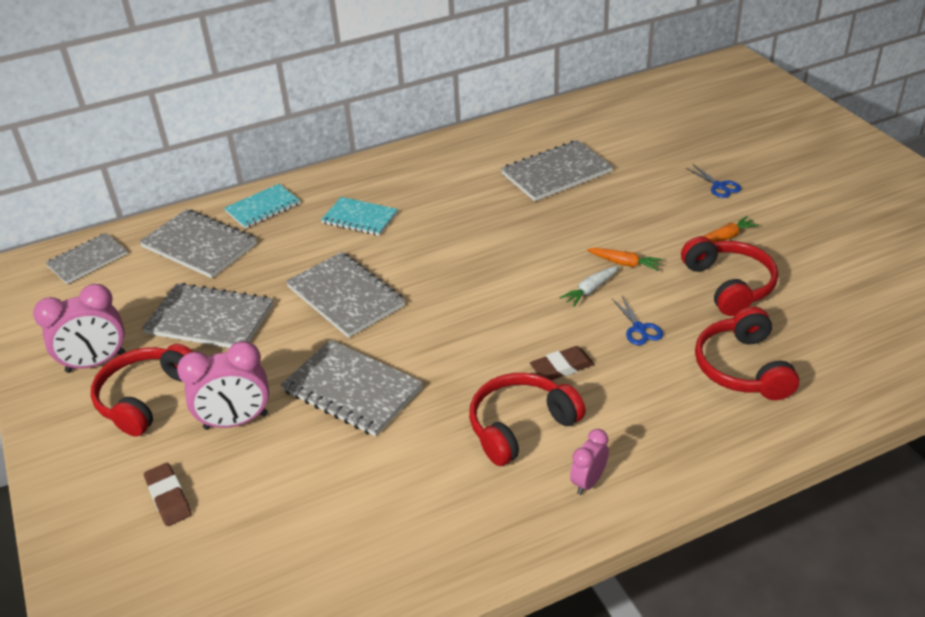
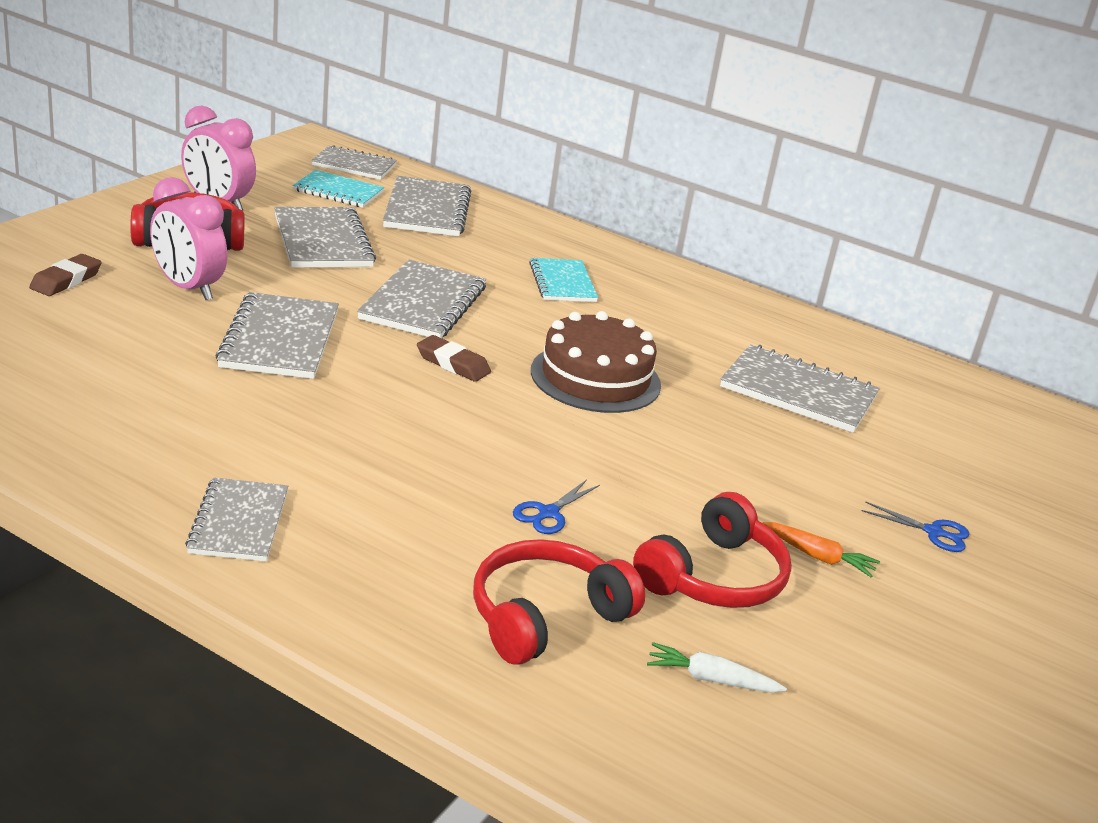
camera: 50 degrees right, 10 degrees down
turquoise notebook [224,184,300,229] -> turquoise notebook moved to [293,170,384,208]
red headphones [469,373,586,466] -> none
brown eraser [530,346,594,380] -> brown eraser moved to [417,335,491,382]
white carrot [560,266,619,307] -> white carrot moved to [647,642,787,693]
pink clock [570,429,609,495] -> grey notebook [185,477,288,561]
orange carrot [587,248,663,271] -> none
blue scissors [686,164,741,198] -> blue scissors turned 90 degrees counterclockwise [862,501,969,552]
none -> brown cake [531,311,661,413]

